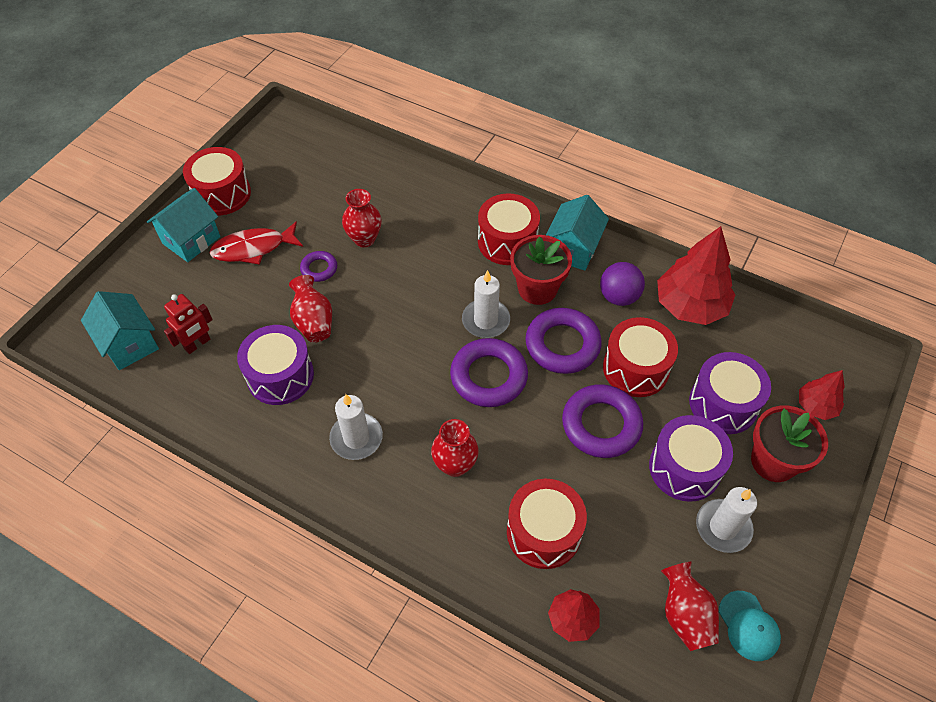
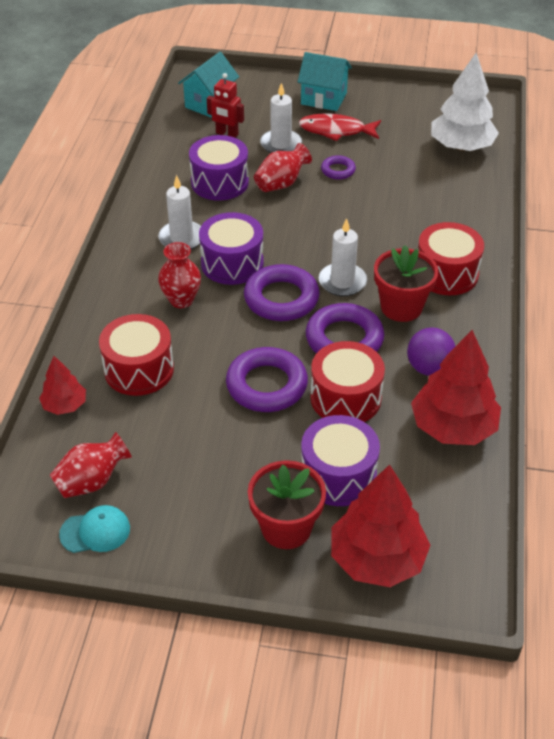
camera: 70 degrees right, 10 degrees down
red drum [183,147,251,215] -> none
red fish [210,221,303,265] -> red fish turned 45 degrees counterclockwise [299,113,381,141]
red vase [342,189,382,247] -> none
turquoise house [546,195,609,271] -> none
purple drum [649,415,733,502] -> purple drum moved to [199,212,264,285]
white candle [696,487,757,553] -> white candle moved to [260,83,302,153]
turquoise cap [719,591,781,661] -> turquoise cap turned 150 degrees counterclockwise [59,505,130,553]
red tree [799,370,845,420] -> red tree [331,464,430,587], size x1.87
none -> white tree [431,53,499,151]

